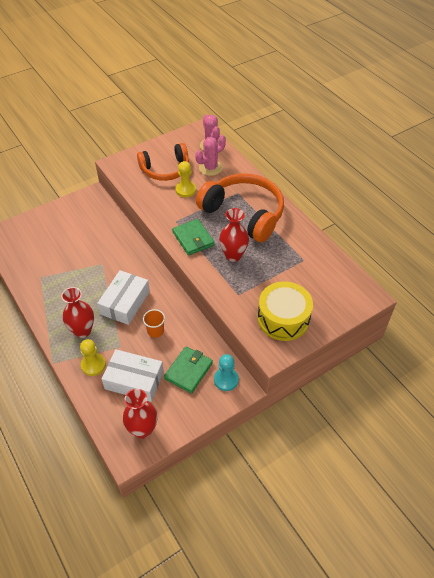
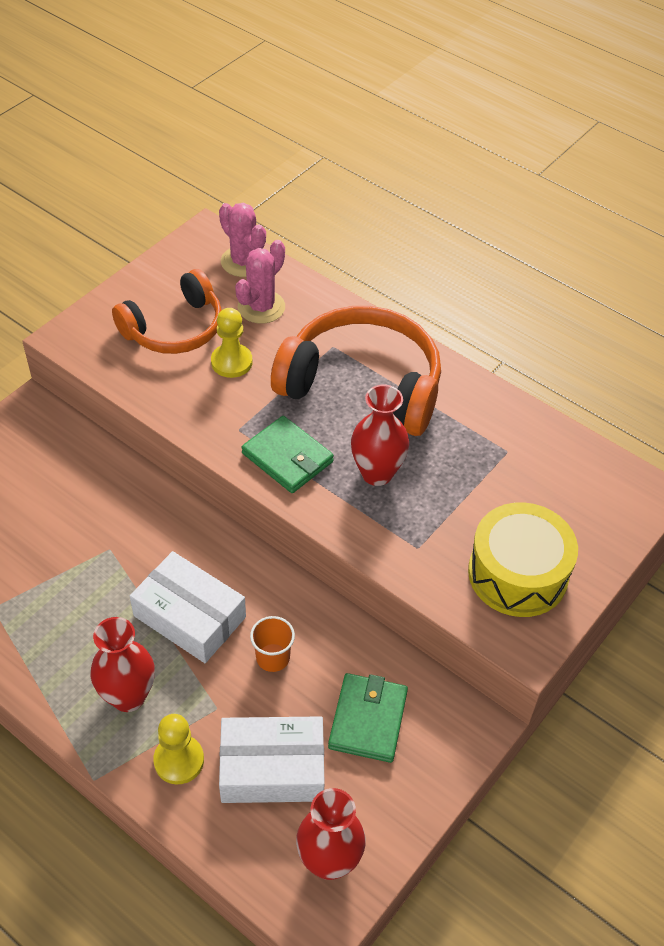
camera: 20 degrees left, 0 degrees up
white box [97,270,150,325] -> white box turned 60 degrees counterclockwise [130,551,246,663]
turquoise pawn [214,354,239,391] -> none

